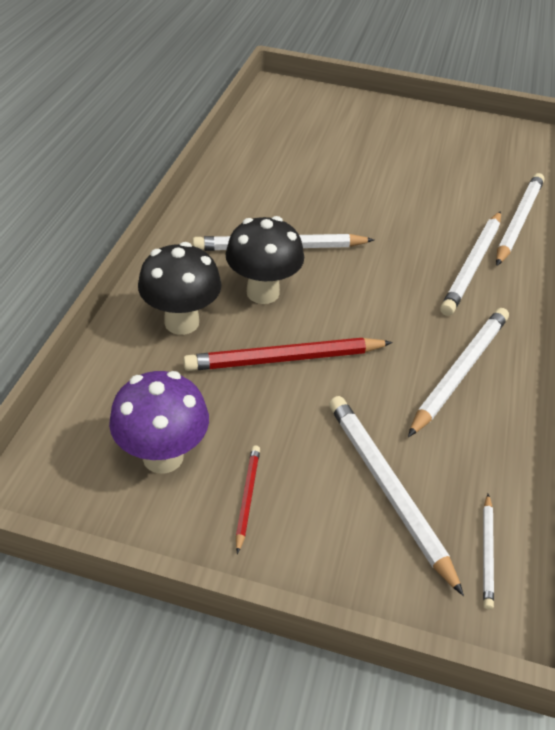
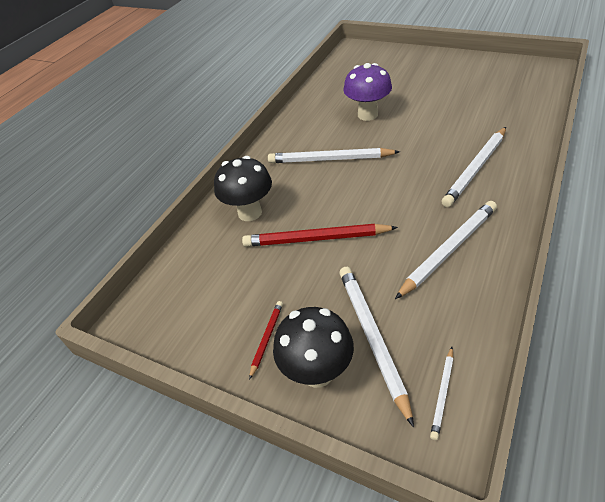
camera: 20 degrees right, 0 degrees up
purple mushroom [109,371,209,474] -> purple mushroom moved to [343,63,392,121]
black mushroom [226,216,304,304] -> black mushroom moved to [273,307,354,388]
white pencil [496,173,544,266] -> none

